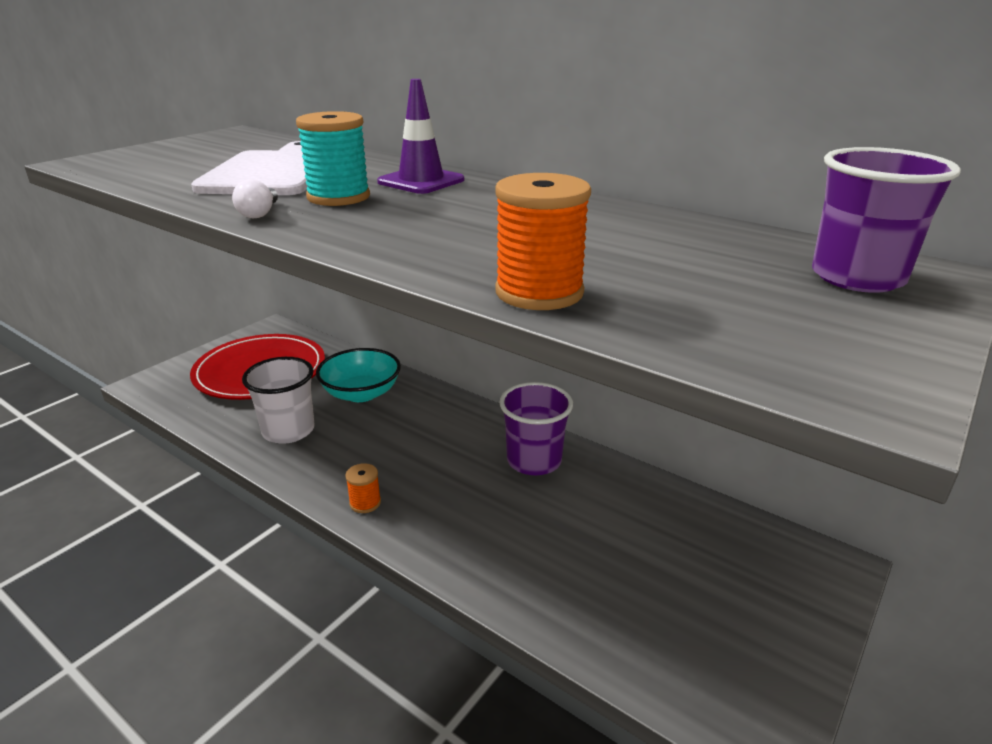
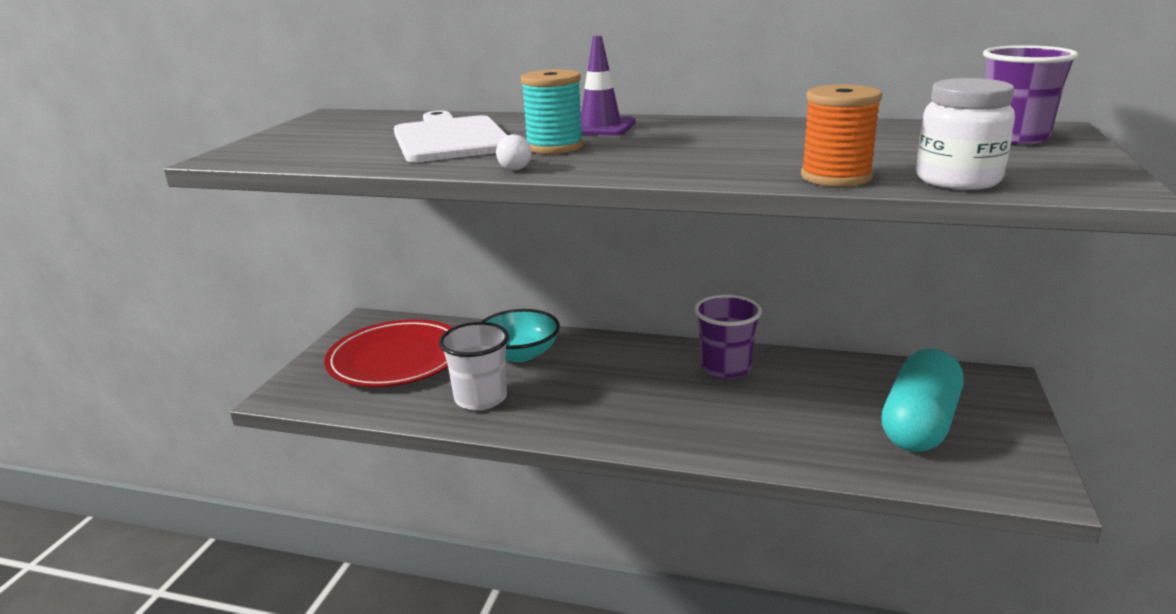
camera: 20 degrees left, 5 degrees down
orange spool [345,463,381,513] -> none
none -> turquoise capsule [881,349,964,452]
none -> white jar [916,78,1015,190]

